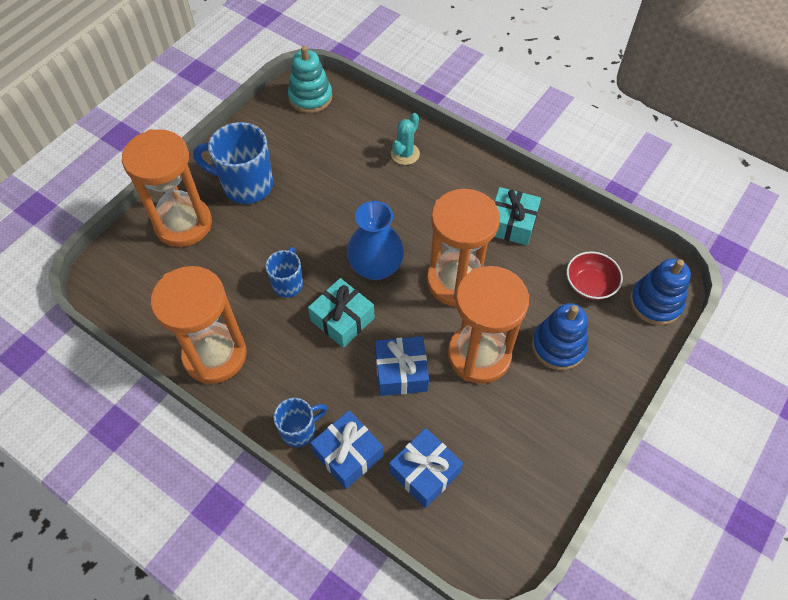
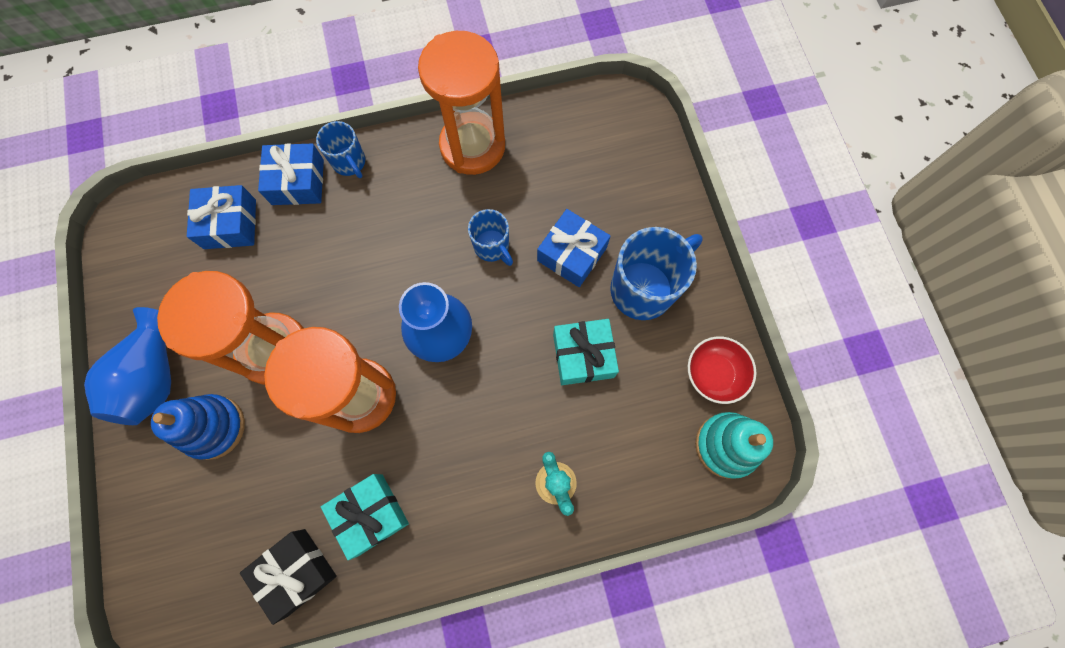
camera: 130 degrees right, 15 degrees up
orange hourglass [122,129,212,247] -> none
blue mug [273,398,327,447] -> blue mug turned 45 degrees counterclockwise [316,121,365,178]
turquoise gift [308,278,375,348] -> turquoise gift moved to [553,319,619,385]
blue gift [375,336,429,396] -> blue gift moved to [537,209,610,287]
red bowl [567,251,623,300] -> red bowl moved to [688,336,757,404]
blue stacking toy [630,259,691,325] -> none
none -> blue vase [84,307,171,425]
none -> black gift [240,529,337,625]

